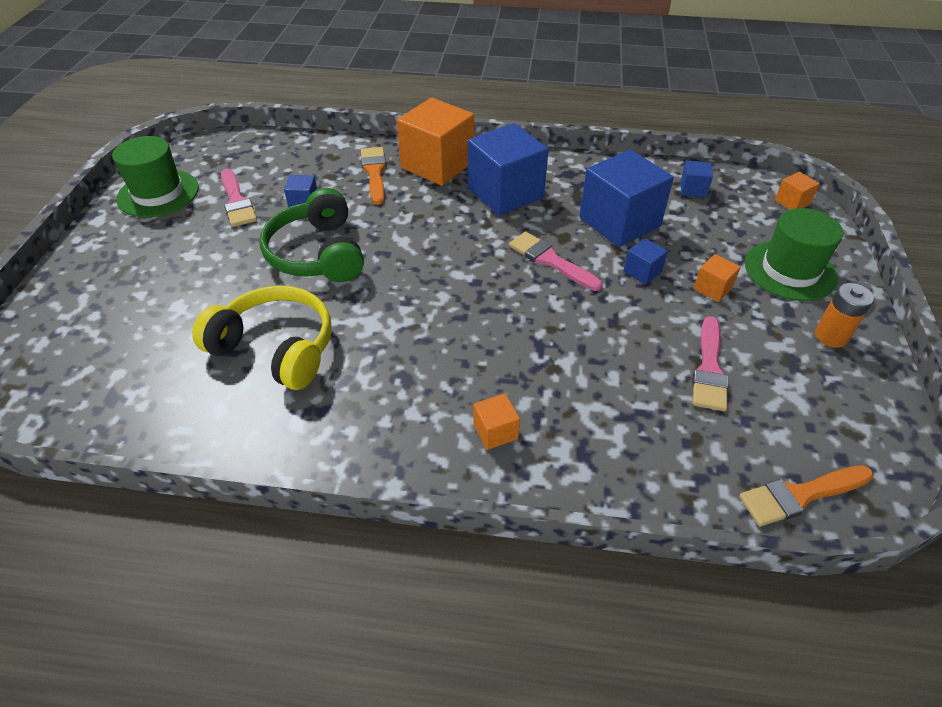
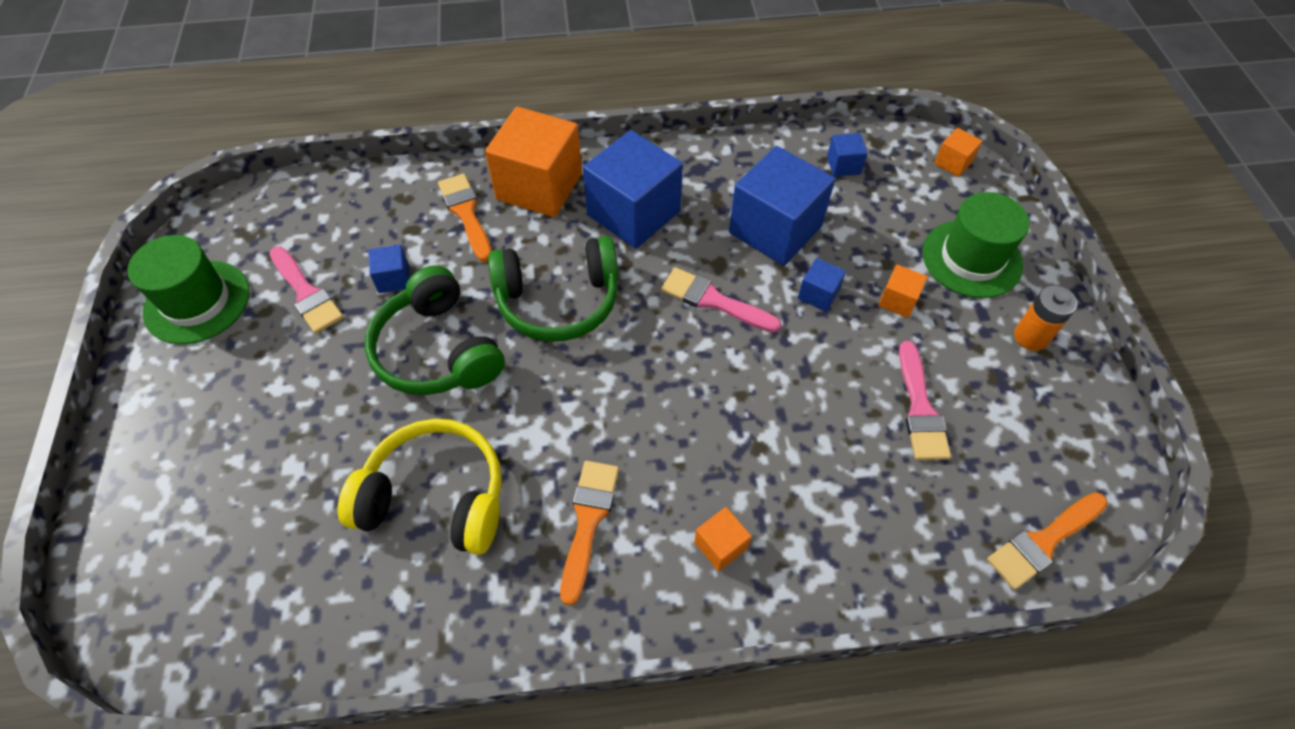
camera: 15 degrees left, 10 degrees up
none -> green headphones [488,236,618,342]
none -> orange brush [560,461,619,606]

